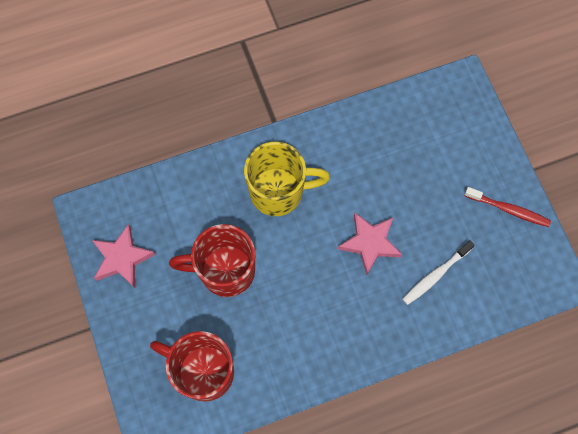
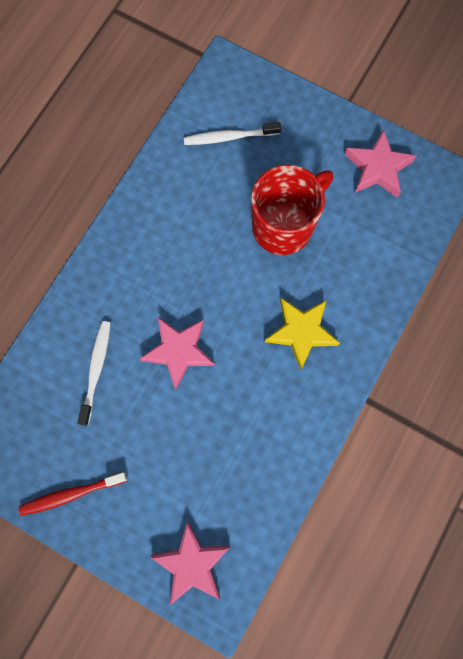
camera: 140 degrees right, 5 degrees up
red mug [150,331,234,402] -> white toothbrush [184,122,281,145]
yellow mug [244,142,330,216] -> yellow star [265,298,340,370]
none -> pink star [150,521,230,606]

